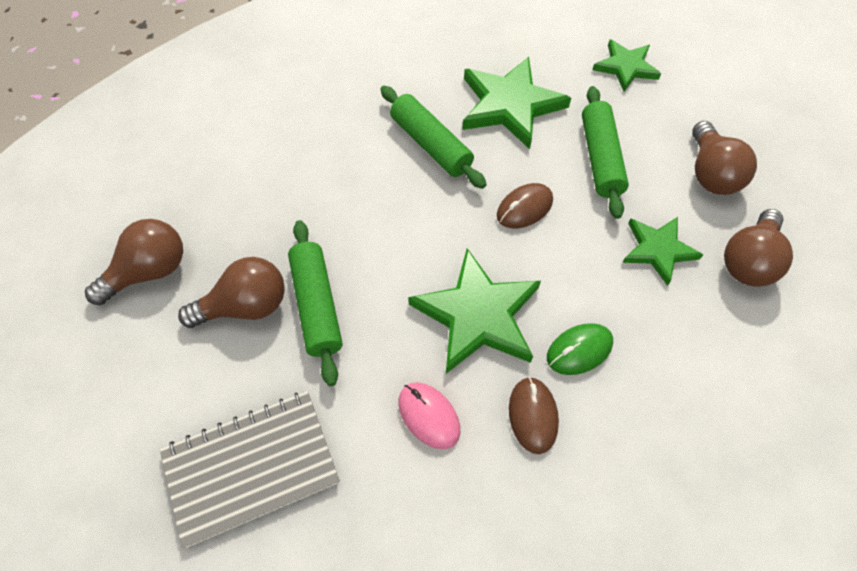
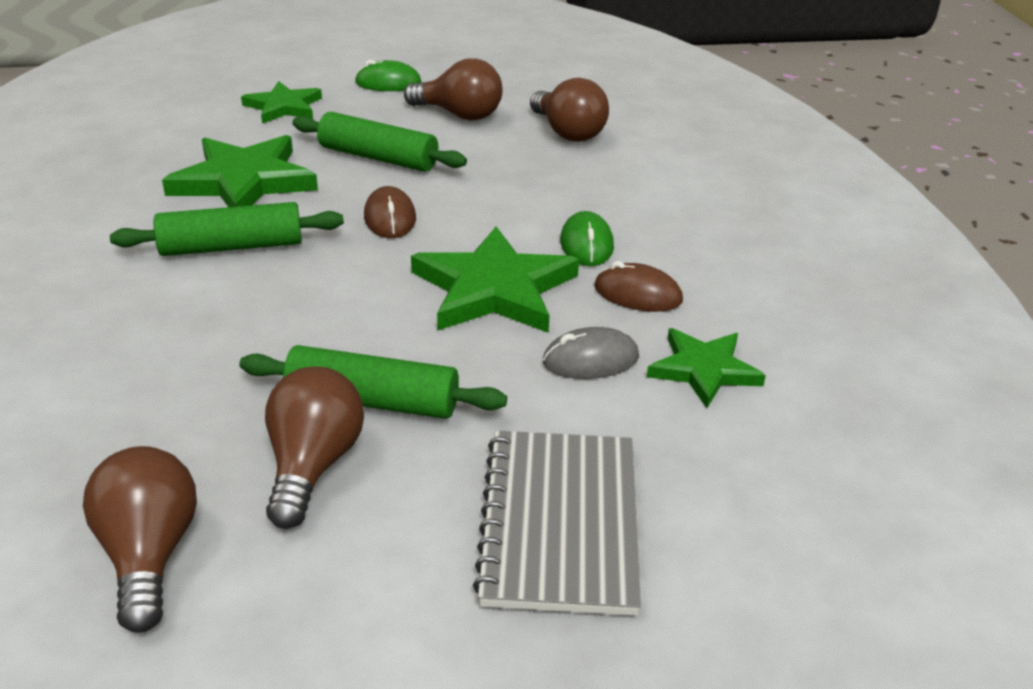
camera: 65 degrees left, 25 degrees down
pink mouse [398,382,460,449] -> grey mouse [543,327,639,379]
green star [622,217,703,286] -> green star moved to [647,328,766,408]
none -> green mouse [355,60,421,91]

